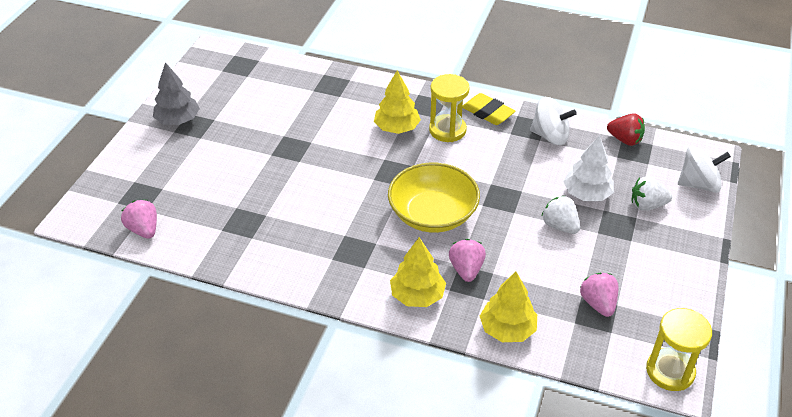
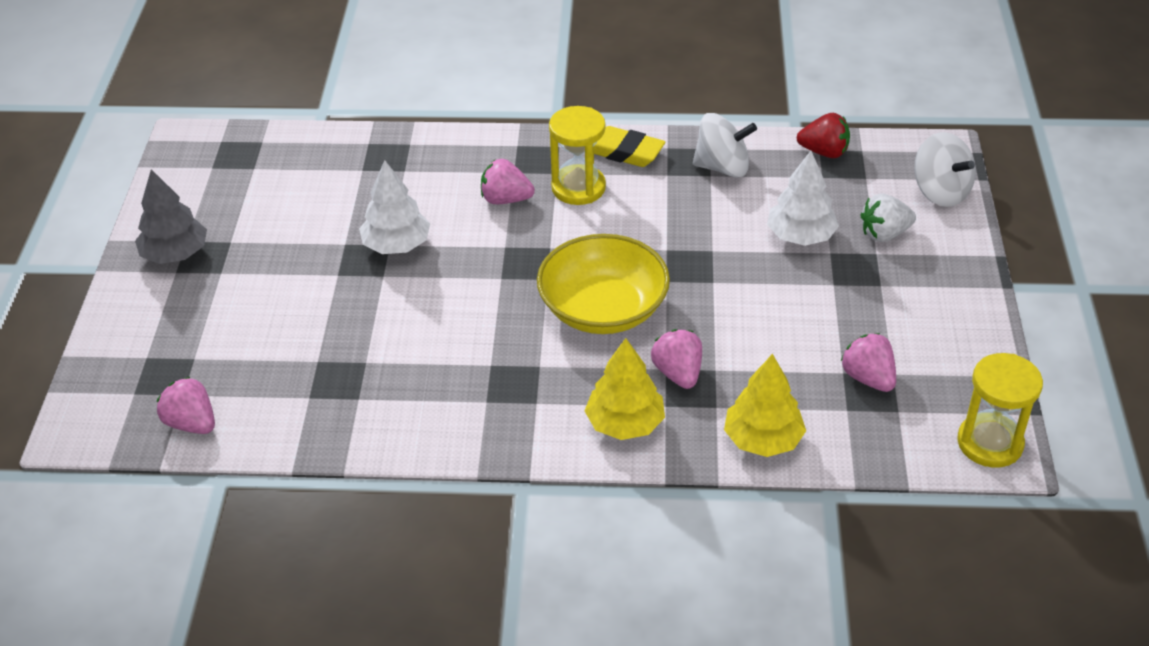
camera: 15 degrees left, 0 degrees up
yellow tree [374,70,421,134] -> pink strawberry [481,159,535,204]
white strawberry [541,196,580,234] -> none
white spinning top [678,146,731,193] -> white spinning top turned 75 degrees clockwise [914,132,976,207]
none -> white tree [359,160,430,254]

